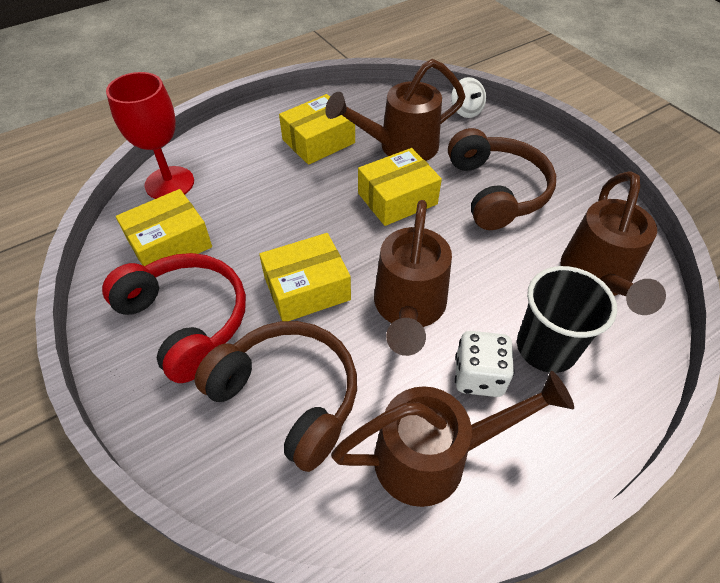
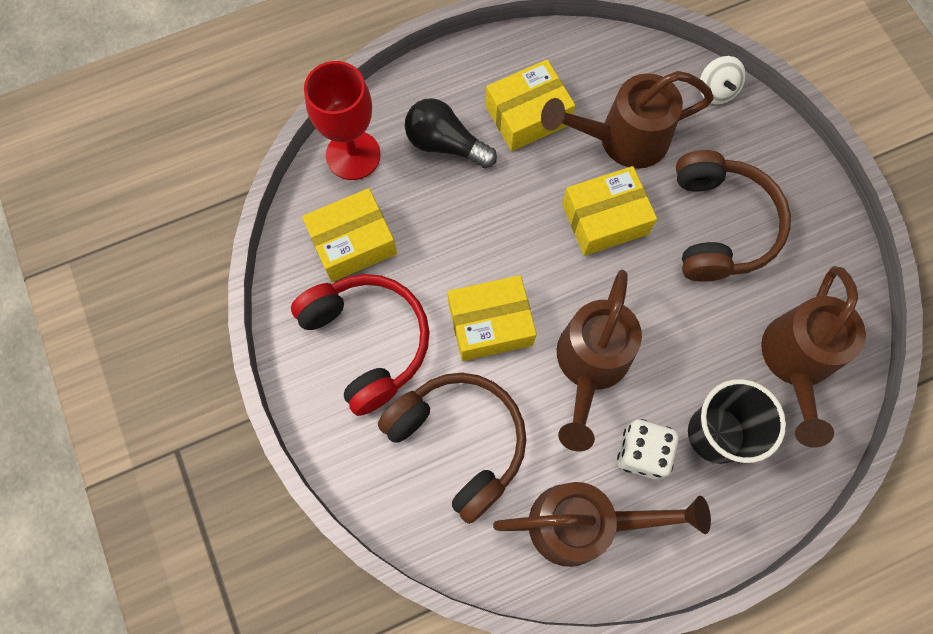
camera: 10 degrees right, 20 degrees up
none -> black light bulb [405,98,497,168]

